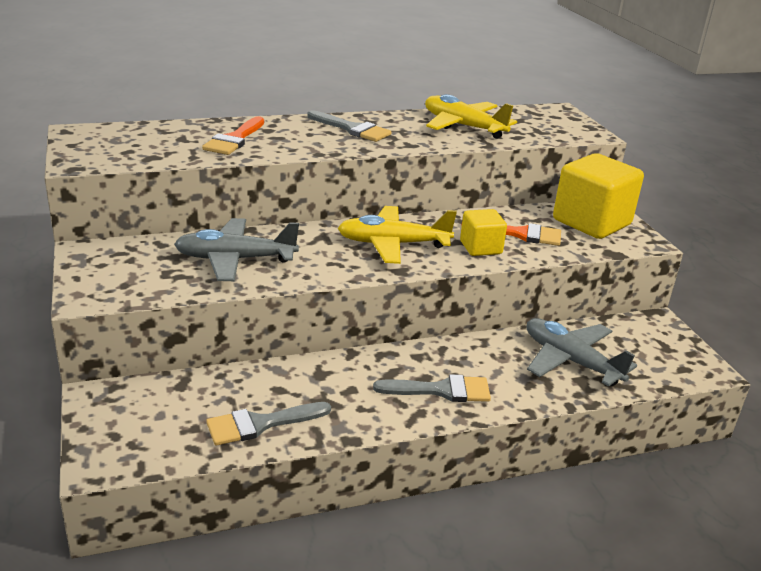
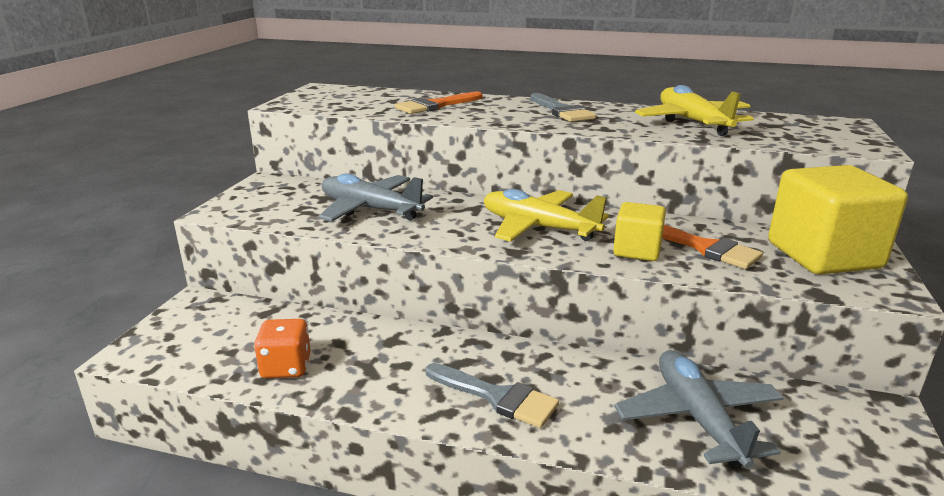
camera: 35 degrees right, 5 degrees down
grey brush [206,402,331,446] -> orange dice [254,319,311,378]

